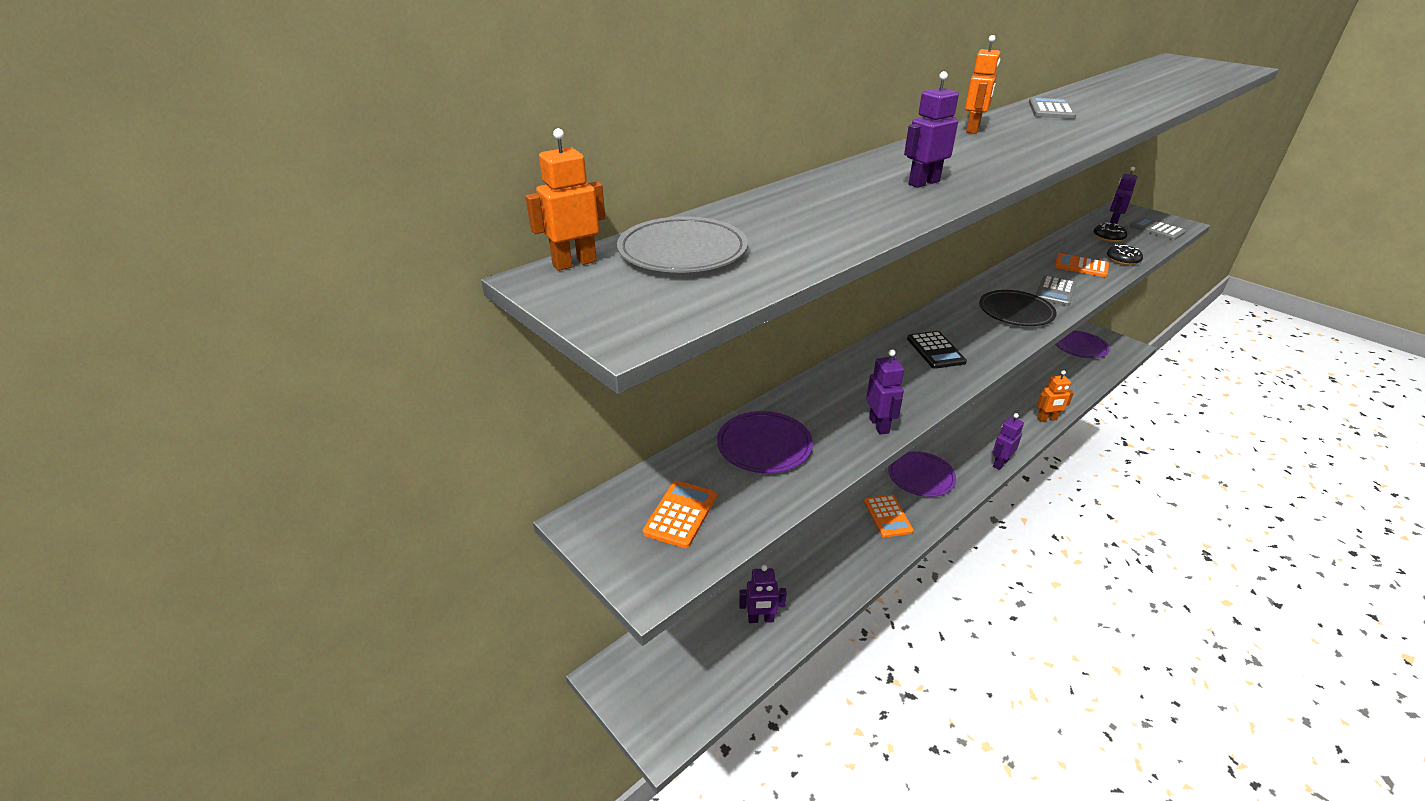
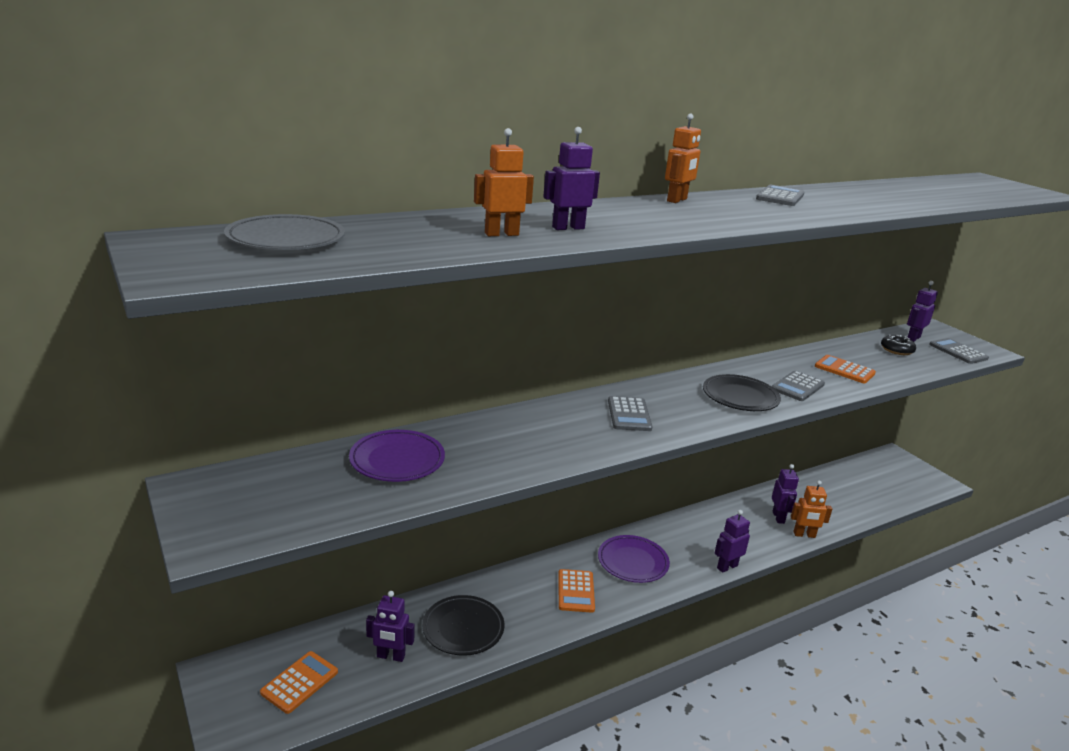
camera: 10 degrees right, 10 degrees down
orange robot [526,128,605,271] -> orange robot moved to [474,128,534,236]
orange calculator [643,481,717,548] -> orange calculator moved to [260,651,338,714]
purple robot [866,349,904,435] -> purple robot moved to [772,464,799,524]
black calculator [907,331,967,369] -> grey calculator [608,396,653,431]
purple plate [1055,330,1110,358] -> none
black donut [1107,244,1143,265] -> none
none -> black plate [422,595,504,656]

